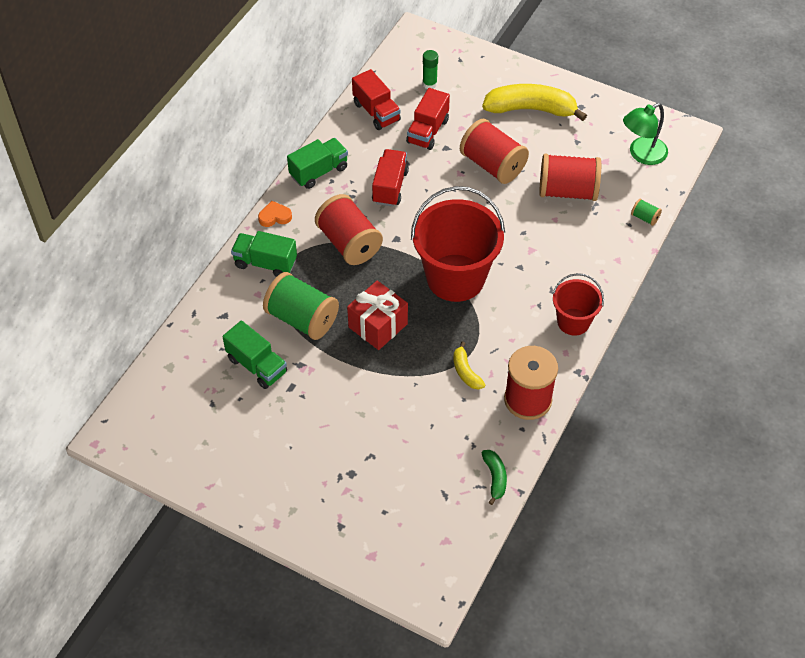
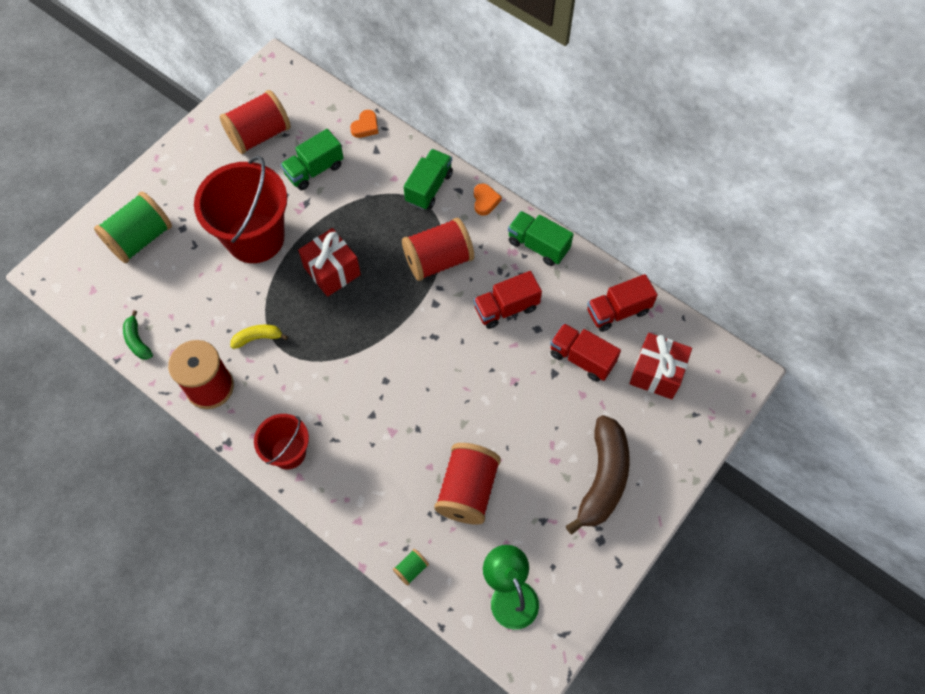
camera: 100 degrees right, 10 degrees up
green spool [263,272,339,340] -> green spool moved to [94,192,172,263]
green truck [287,138,348,189] -> green truck turned 150 degrees clockwise [508,211,574,266]
red truck [372,149,409,207] -> red truck turned 135 degrees clockwise [474,271,542,329]
red bucket [411,186,505,302] -> red bucket moved to [194,155,287,263]
green glue stick [423,50,438,89] -> red gift [629,333,692,399]
red spool [460,119,529,184] -> red spool moved to [220,90,291,154]
yellow banana [482,84,587,121] -> brown banana [566,415,630,534]
green banana [482,450,507,505] -> green banana turned 60 degrees clockwise [123,310,153,360]
none -> orange heart [350,110,378,138]

